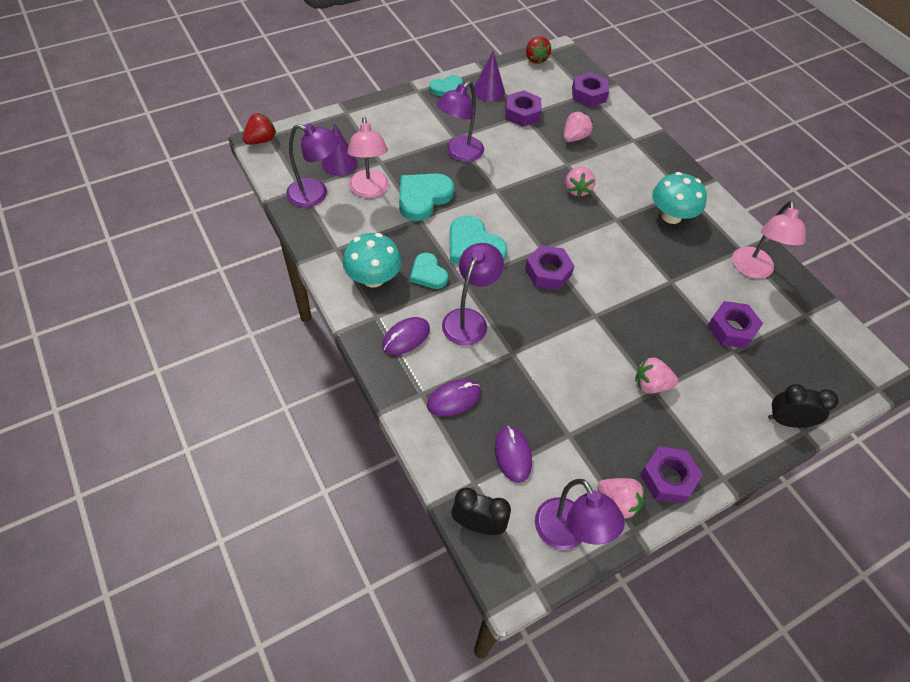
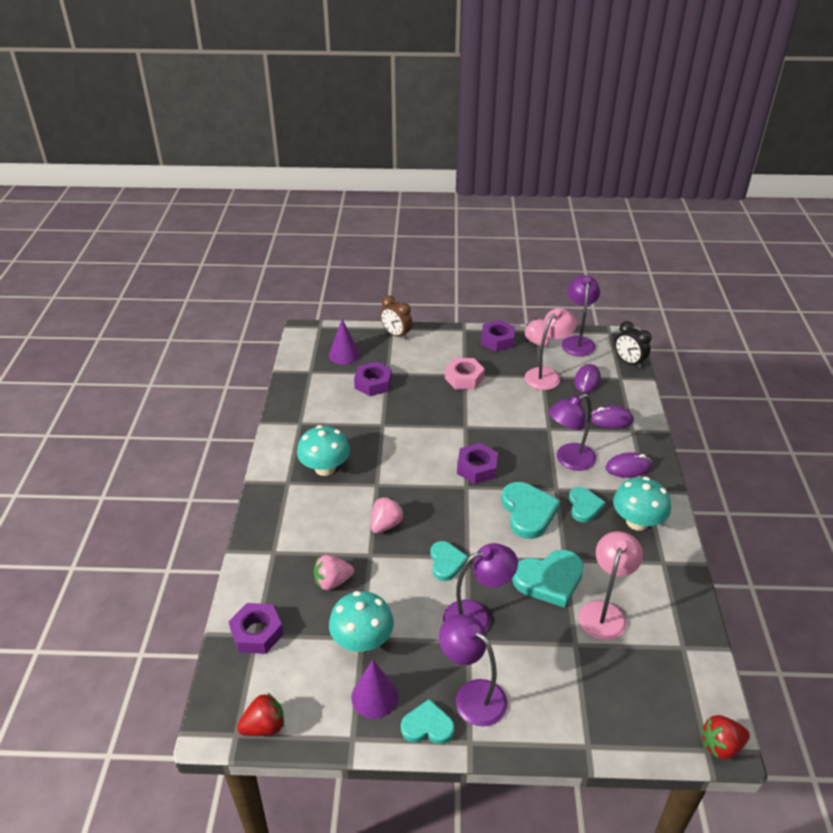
camera: 145 degrees left, 15 degrees down
purple lamp [286,124,339,207] -> purple lamp moved to [439,614,507,726]
purple cone [322,124,358,176] -> purple cone moved to [329,319,360,365]
purple nut [505,90,542,127] -> turquoise mushroom [329,591,394,652]
red strawberry [526,36,551,64] -> red strawberry turned 45 degrees clockwise [237,693,284,736]
pink strawberry [635,358,678,393] -> pink nut [445,358,485,390]
pink lamp [732,201,806,279] -> pink lamp moved to [525,308,577,390]
black clock [768,384,838,428] -> brown clock [380,295,413,340]
none -> turquoise heart [430,541,468,581]

